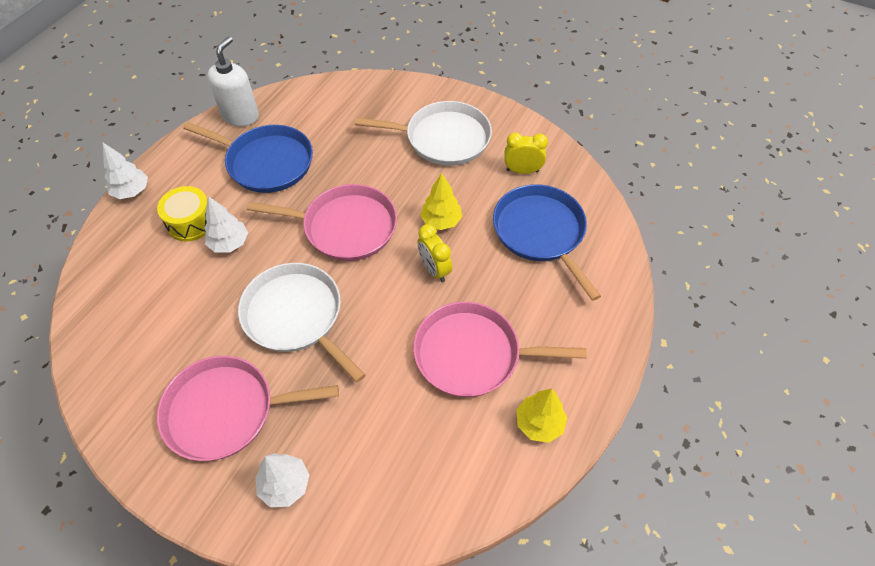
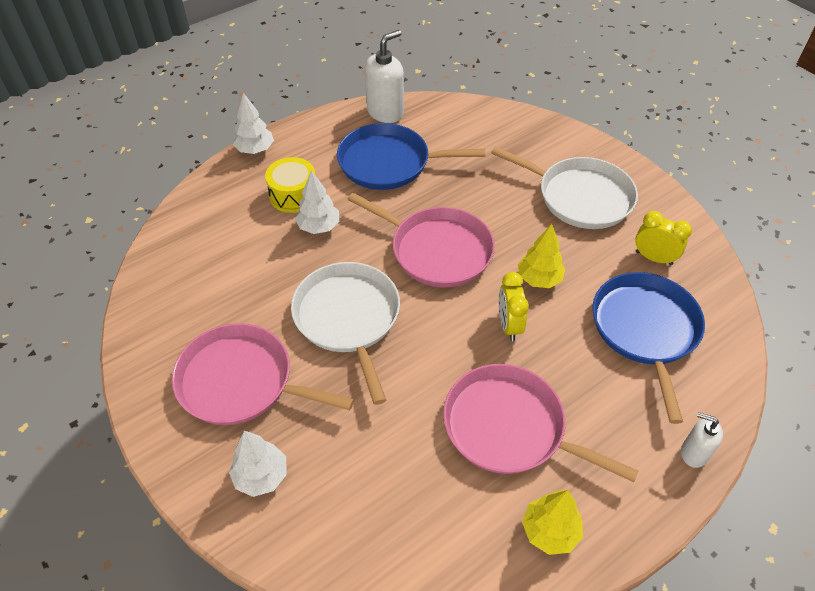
camera: 25 degrees right, 5 degrees down
blue pan [183,122,313,193] -> blue pan turned 135 degrees clockwise [337,123,485,190]
none -> white soap dispenser [681,412,723,468]

